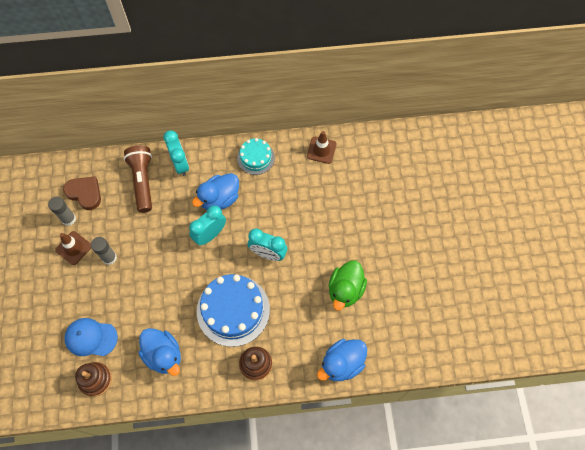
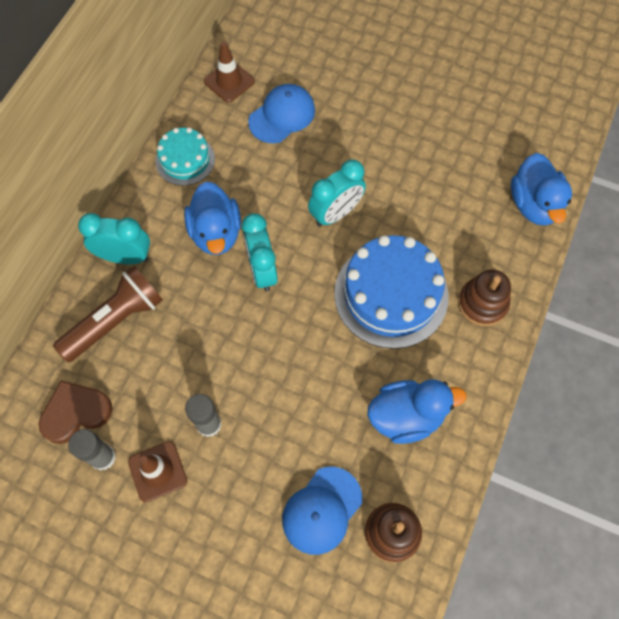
camera: 60 degrees left, 0 degrees up
brown flashlight [124,146,152,213] -> brown flashlight turned 120 degrees clockwise [53,266,163,362]
green duck [329,260,367,311] -> none
none -> blue cap [248,84,315,143]

